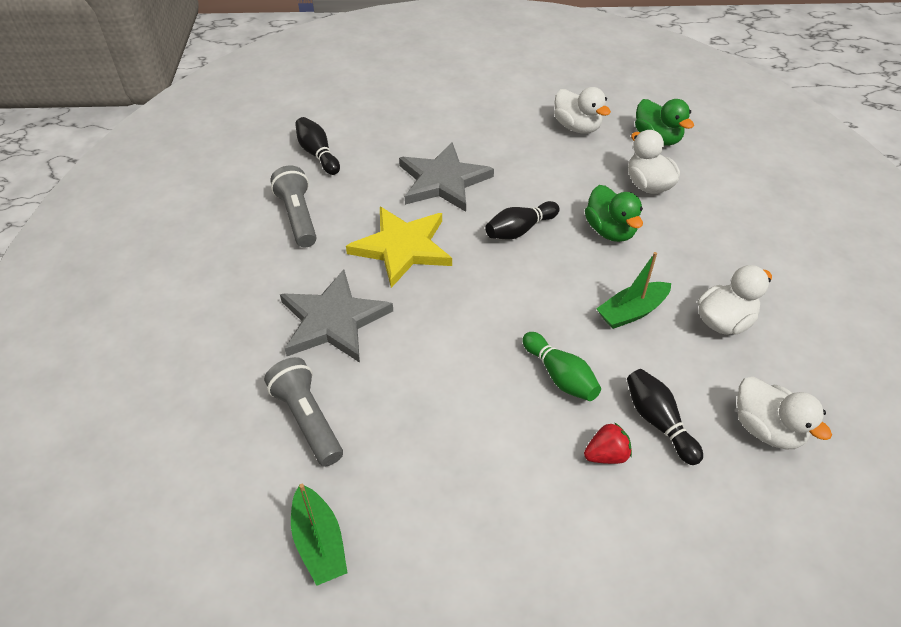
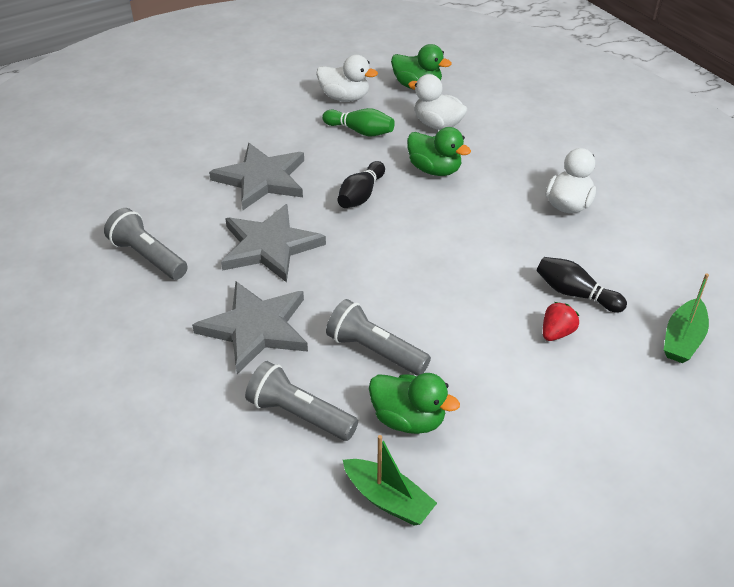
camera: 30 degrees left, 5 degrees down
black bowling pin [295,117,340,175] -> none
yellow star [346,207,452,288] -> grey star [221,204,326,283]
green bowling pin [522,332,601,401] -> green bowling pin moved to [322,108,395,137]
green boat [596,252,671,329] -> green boat moved to [664,273,709,363]
white duck [737,377,832,449] -> none
none -> grey flashlight [326,299,431,376]
none -> green duck [369,373,460,434]

